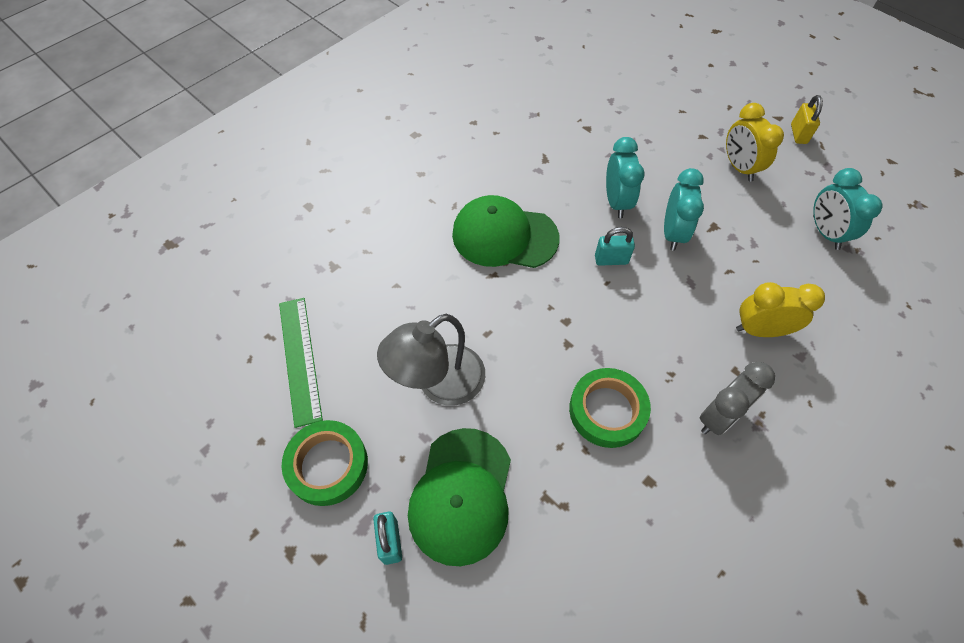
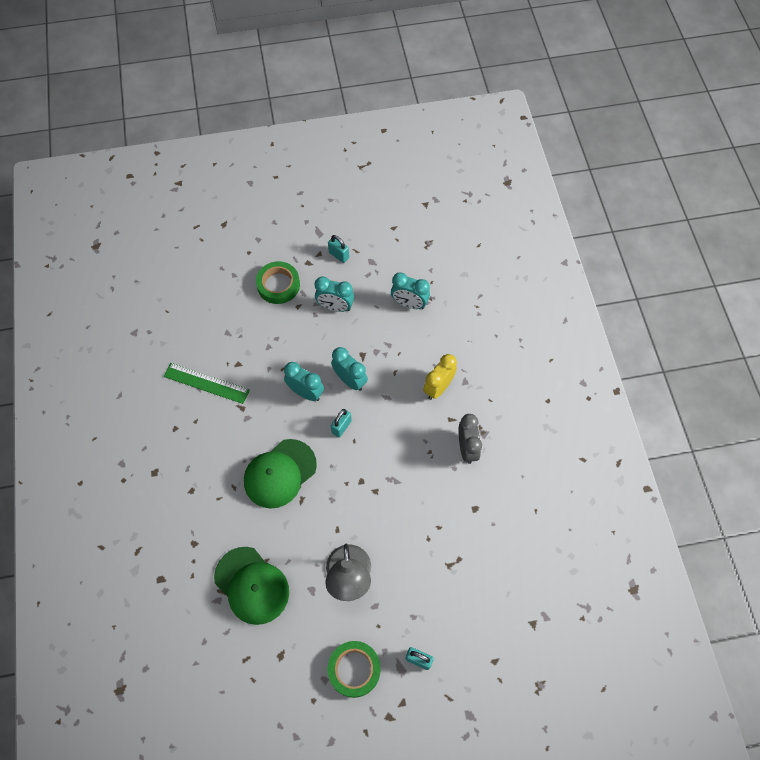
camera: 55 degrees left, 5 degrees up
green ruler [279,298,323,428] -> green ruler moved to [163,363,250,404]
green cap [408,428,511,566] -> green cap moved to [214,547,289,625]
green tape [569,368,651,448] -> green tape moved to [256,261,300,304]
yellow clock [726,103,784,182] -> turquoise clock [315,277,354,312]
yellow padlock [791,95,823,144] -> turquoise padlock [328,235,349,263]

